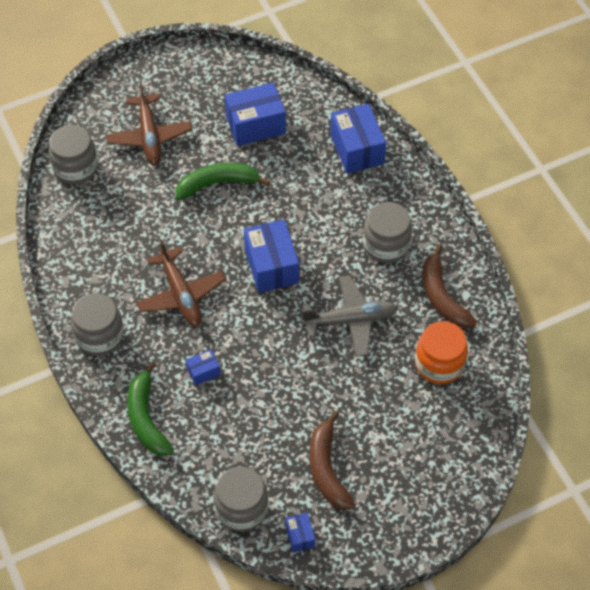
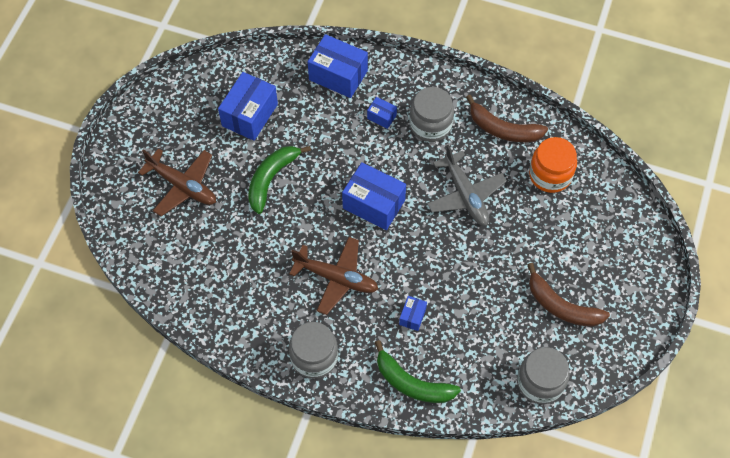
camera: 45 degrees left, 5 degrees up
grey jar [48,125,98,185] -> none
blue box [285,512,316,552] -> blue box moved to [367,97,397,129]
grey plane [301,275,398,357] -> grey plane turned 120 degrees clockwise [427,145,507,226]

